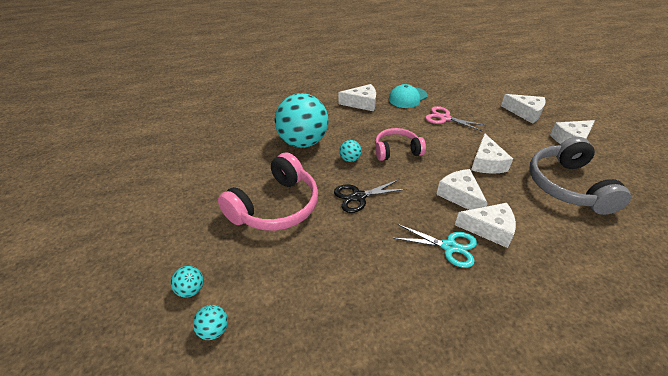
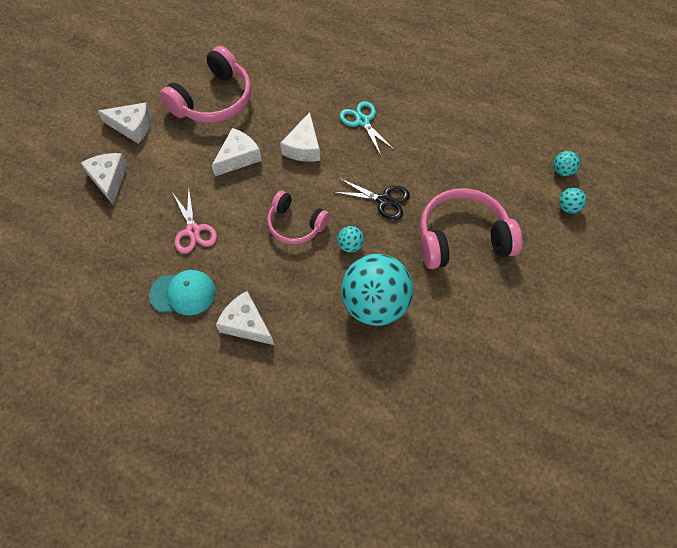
camera: 140 degrees left, 20 degrees up
white cheese [455,203,516,248] -> none
grey headphones [529,137,631,215] -> pink headphones [160,46,252,123]

